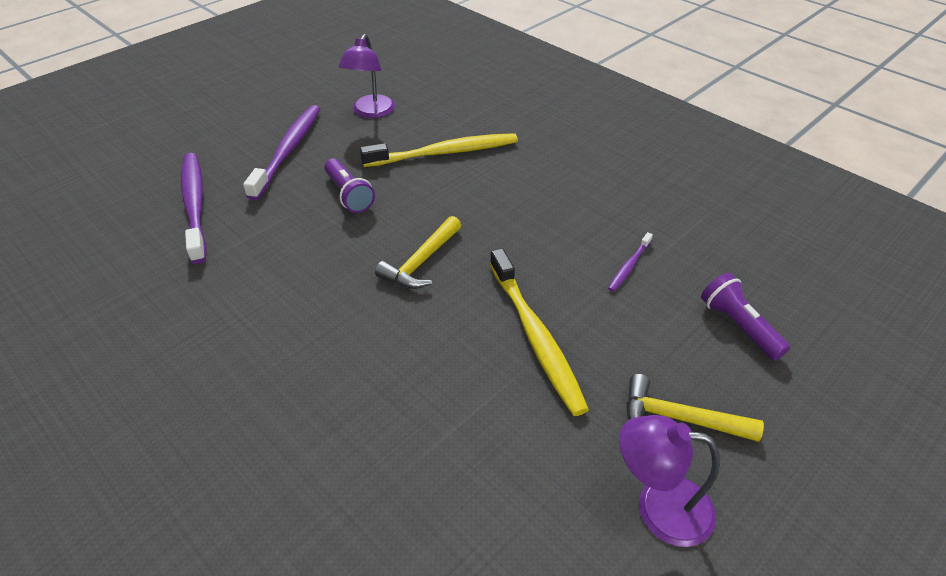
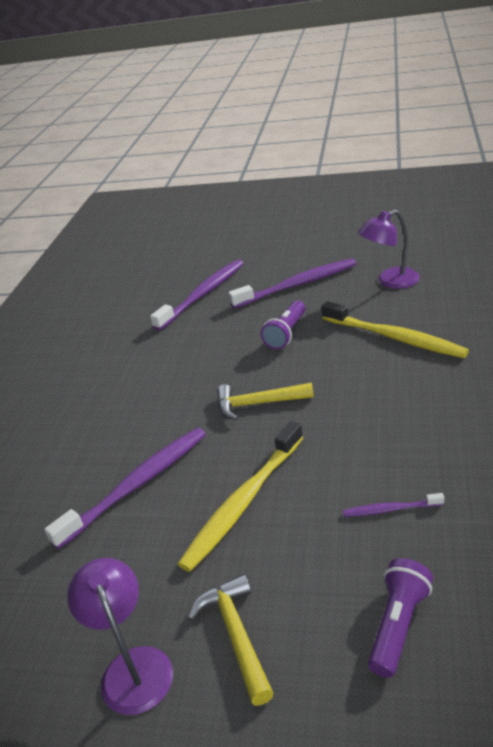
camera: 60 degrees right, 10 degrees down
none -> purple toothbrush [44,428,206,549]

